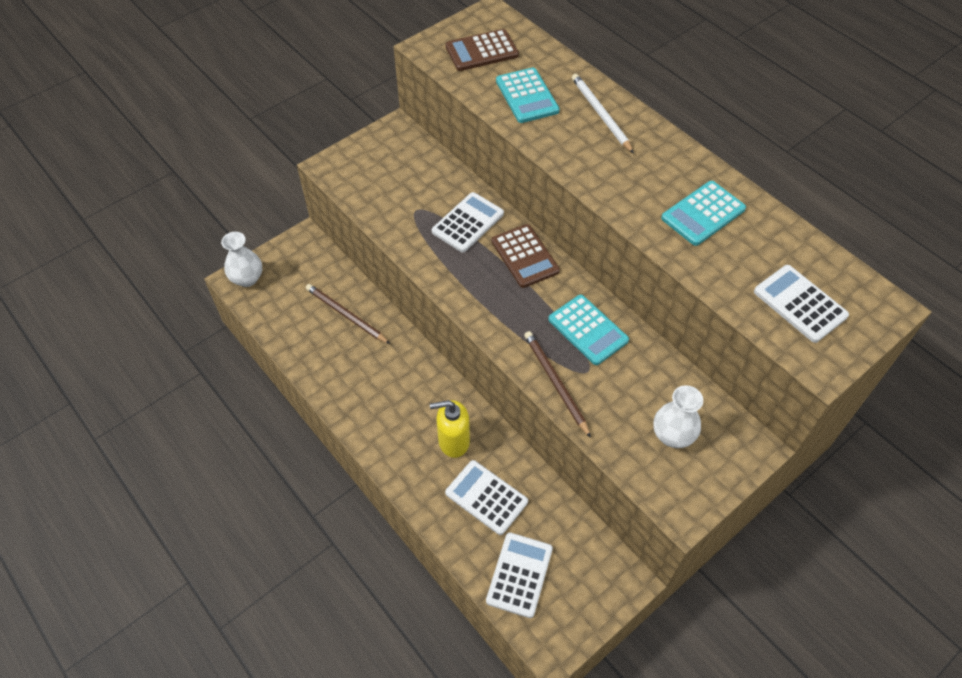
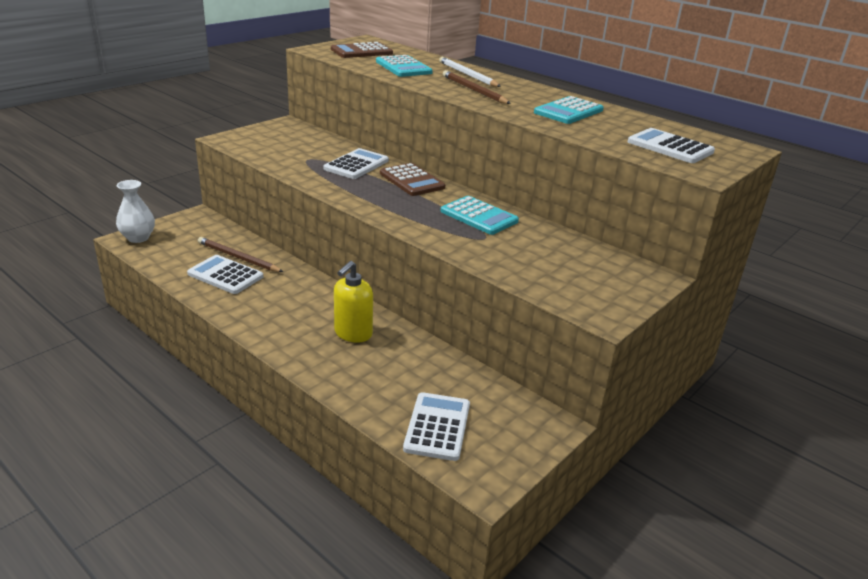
camera: 10 degrees left, 25 degrees down
yellow soap dispenser [430,400,470,458] -> yellow soap dispenser turned 45 degrees counterclockwise [334,261,373,343]
white calculator [445,460,528,535] -> white calculator moved to [187,255,263,294]
brown pencil [524,331,591,438] -> brown pencil moved to [443,70,511,104]
white vase [653,385,703,448] -> none

